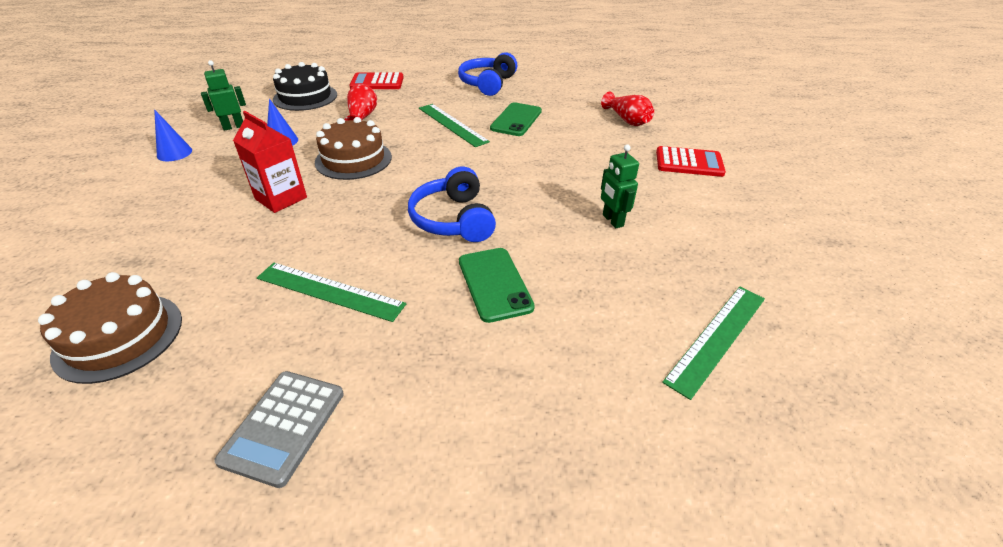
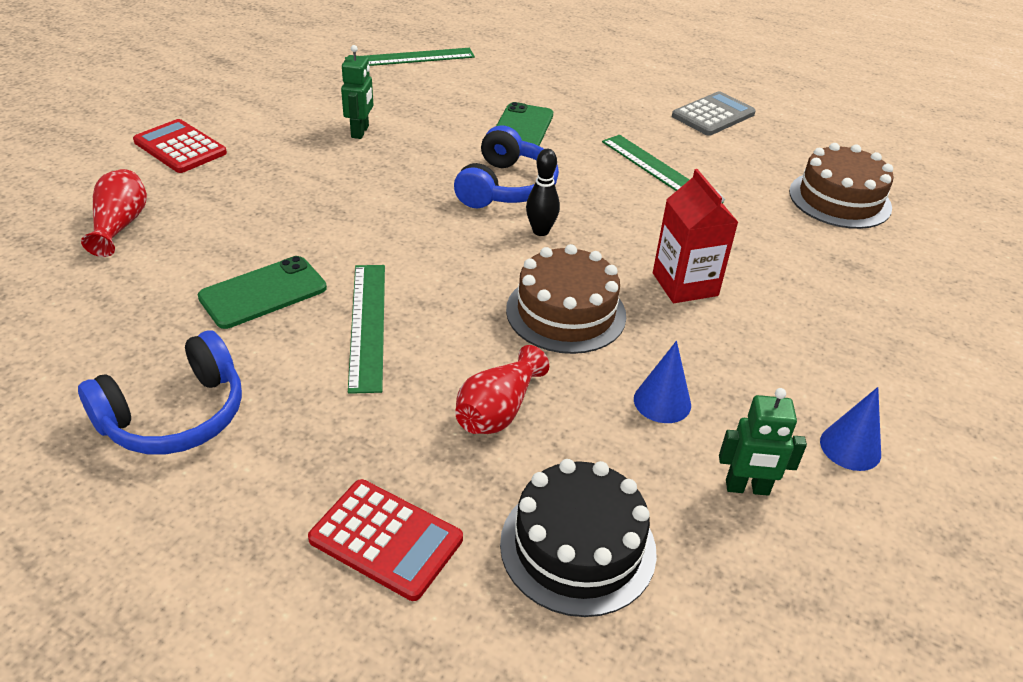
camera: 150 degrees left, 0 degrees up
none -> black bowling pin [526,149,560,236]

